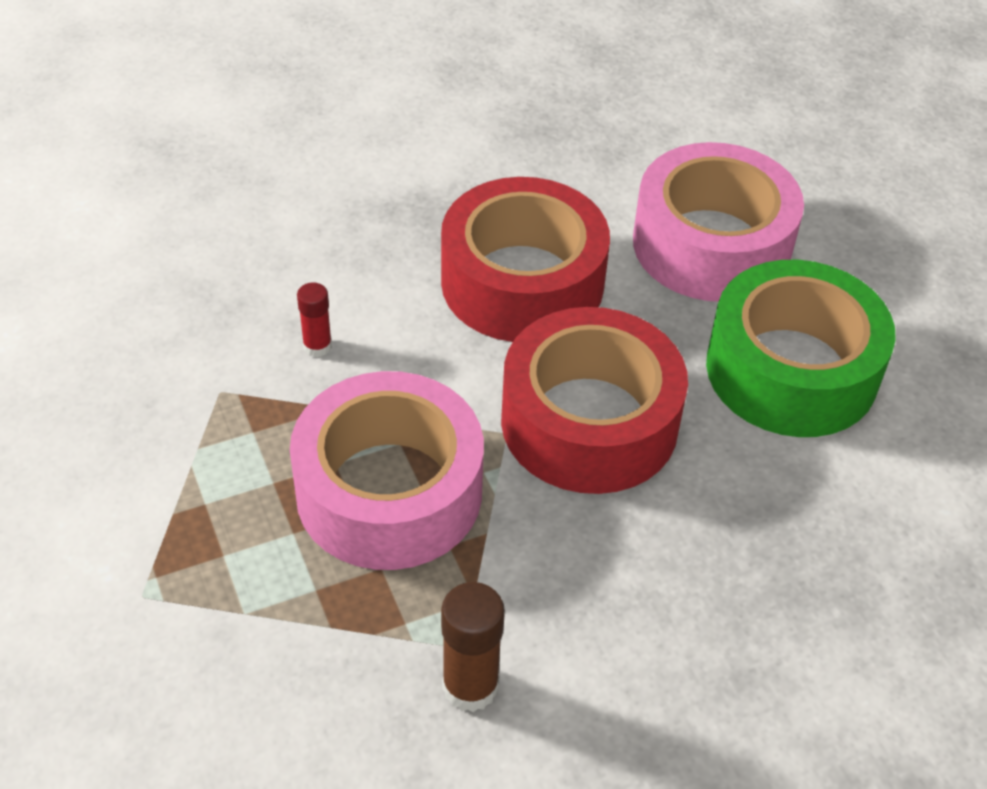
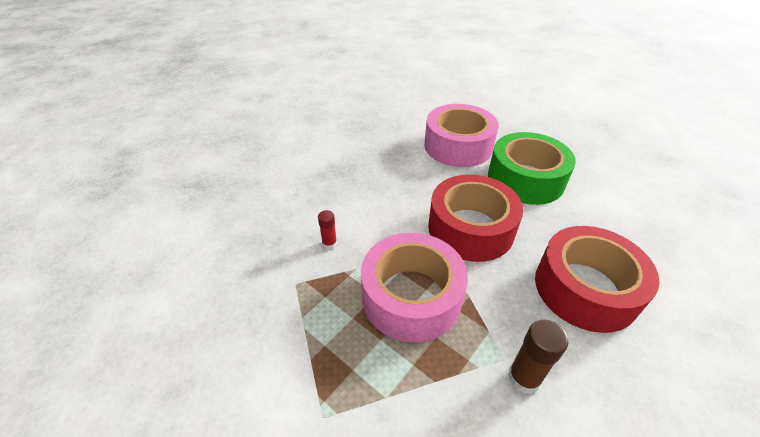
camera: 25 degrees left, 5 degrees down
red tape [441,177,610,342] -> red tape moved to [535,226,660,333]

